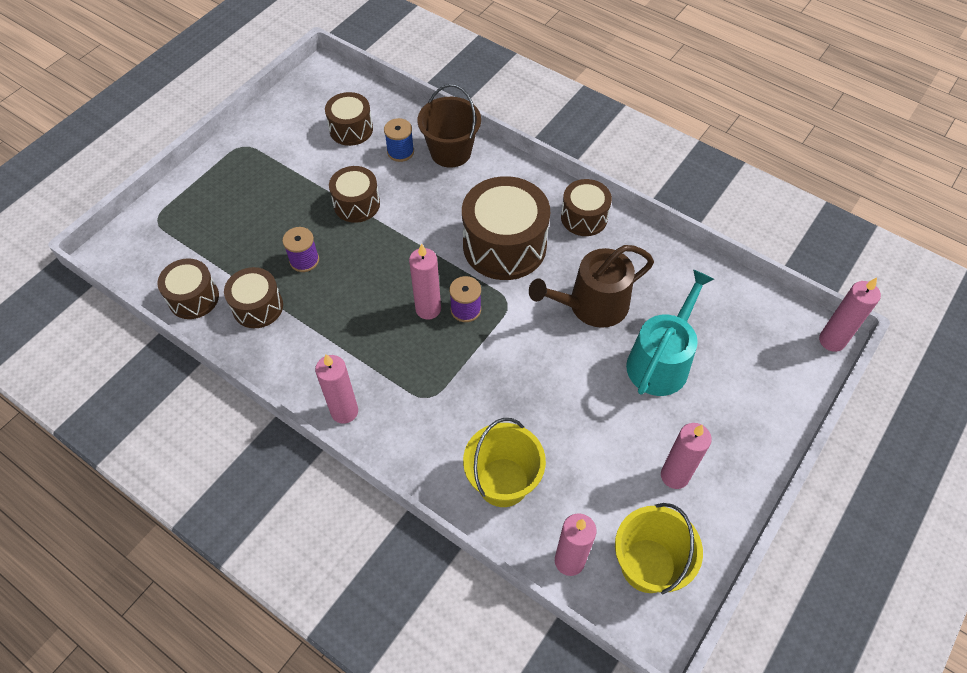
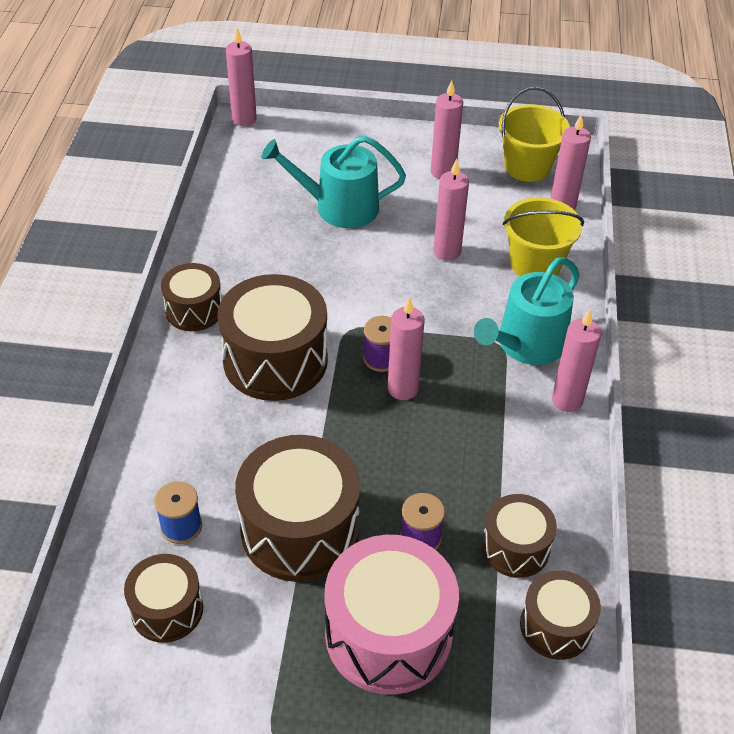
camera: 120 degrees left, 10 degrees down
brown drum [329,166,380,223] -> brown drum [235,435,361,582], size x1.75
brown bucket [418,84,481,168] -> none
brown watering can [529,245,654,328] -> none
none -> pink drum [324,535,459,695]
none -> pink candle [433,159,469,261]
none -> turquoise watering can [474,257,579,365]

